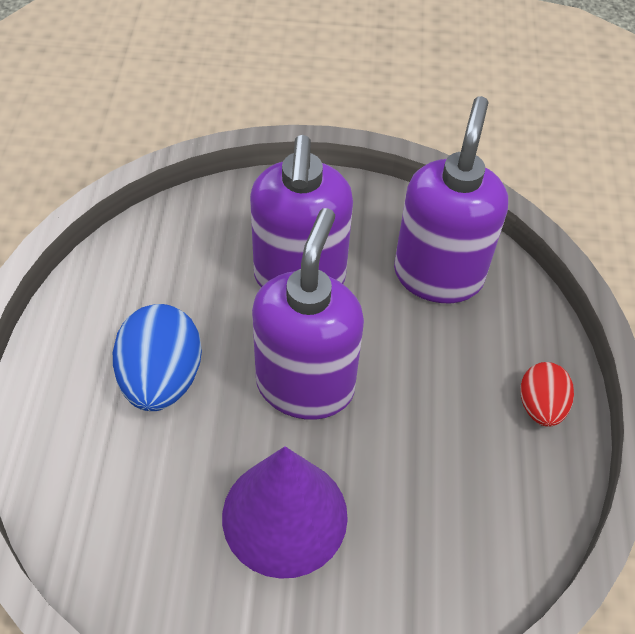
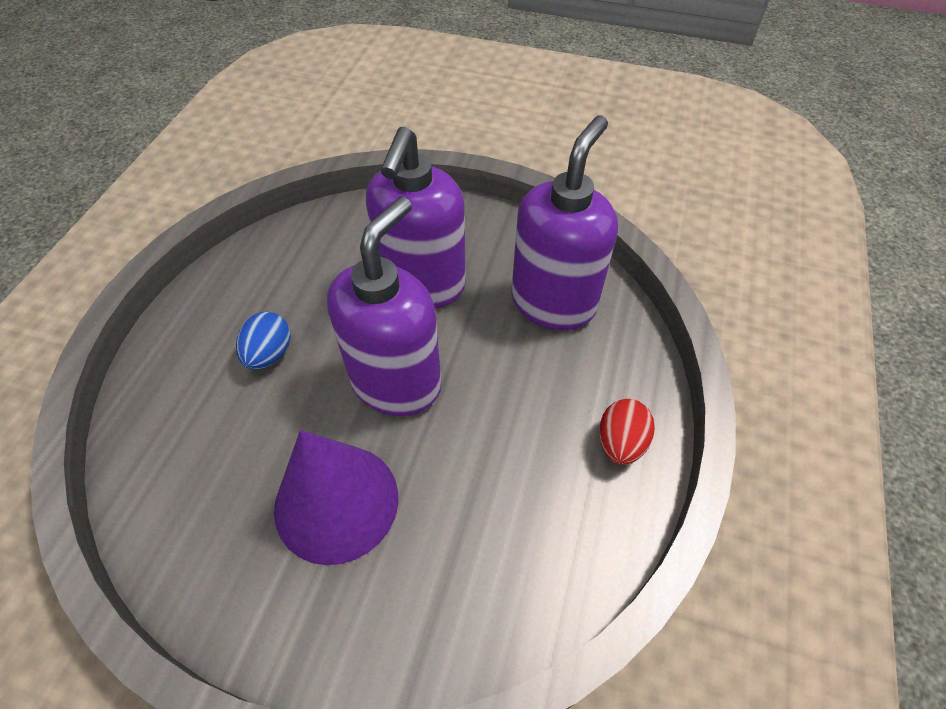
camera: 15 degrees right, 0 degrees up
blue egg [113,304,202,411] -> blue egg [236,312,291,370], size x0.60

